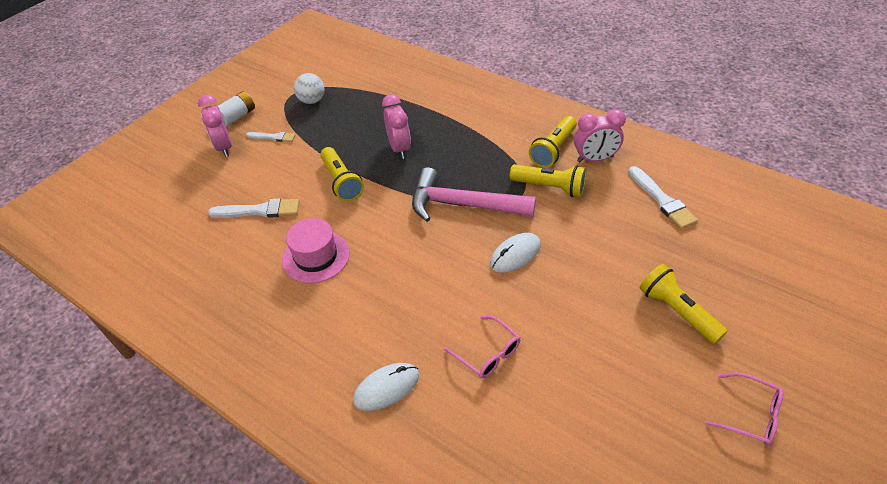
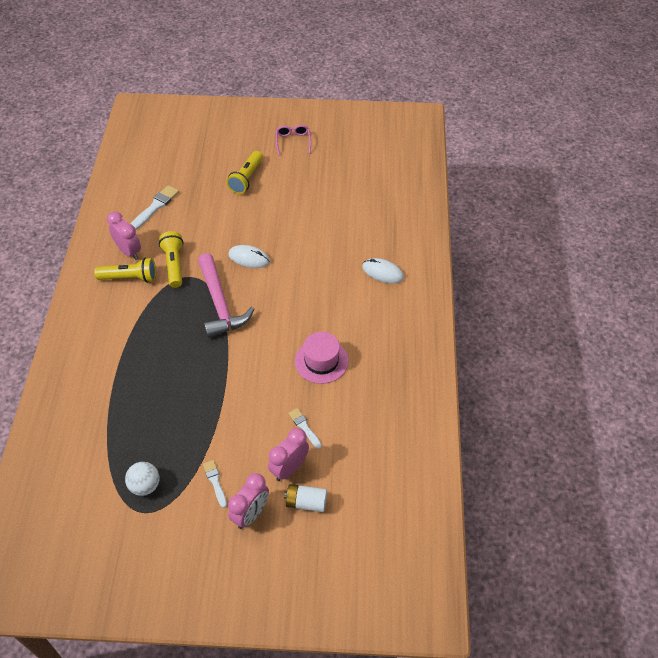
camera: 125 degrees left, 5 degrees up
white brush [208,198,300,218] -> white brush [288,408,322,449], size x0.62
white battery [218,91,255,126] -> white battery moved to [284,484,327,512]
yellow flashlight [320,147,364,202] -> none
pink clock [382,94,411,159] -> pink clock moved to [268,428,309,481]
pink glasses [444,316,520,379] -> none

